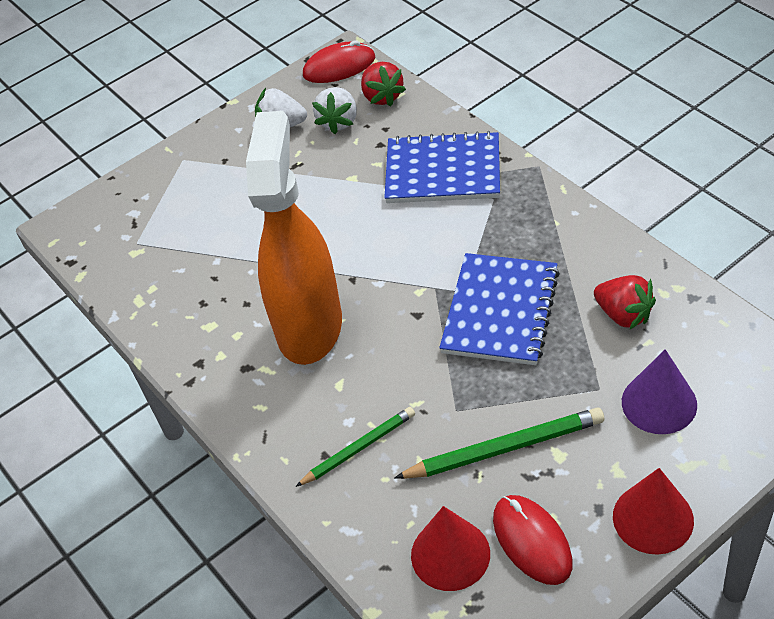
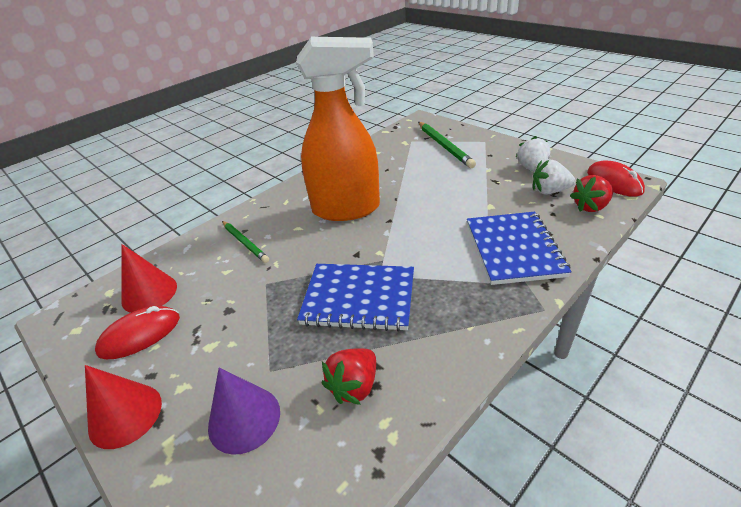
camera: 80 degrees right, 10 degrees down
green pencil [394,408,604,479] -> green pencil moved to [418,122,476,168]

